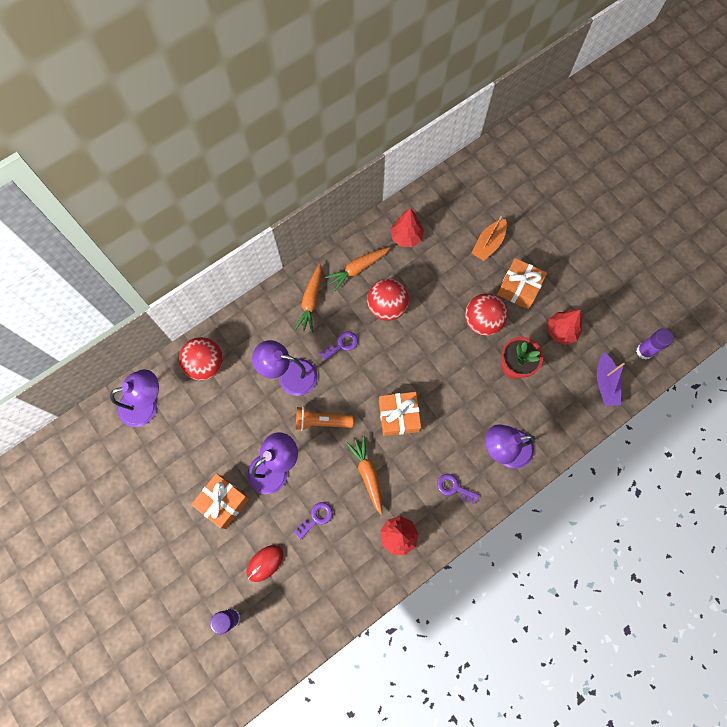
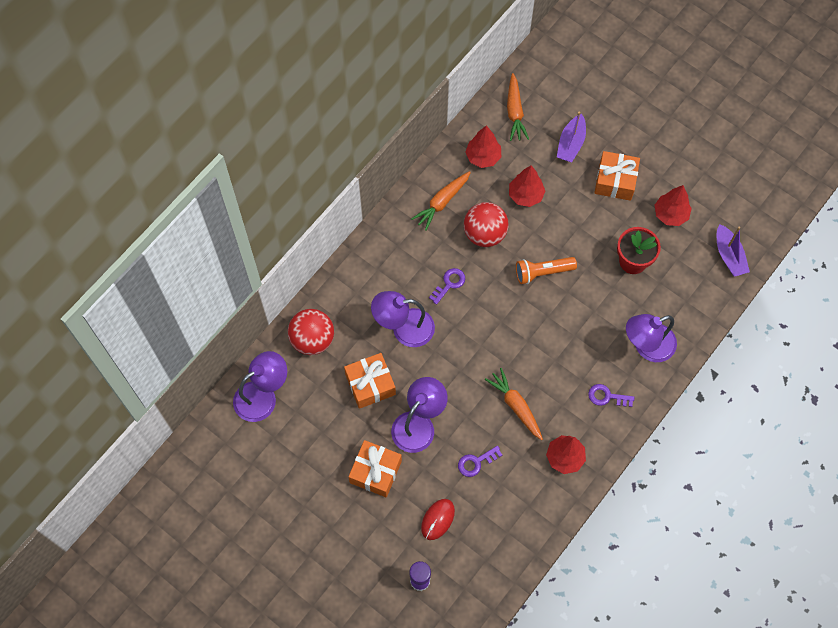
camera: 15 degrees left, 5 degrees down
purple key [294,502,333,540] -> purple key turned 150 degrees counterclockwise [458,446,502,477]
orange carrot [295,264,322,333] -> orange carrot moved to [507,73,529,141]
orange flashlight [296,406,353,431] -> orange flashlight moved to [516,257,577,284]
orange gift [379,392,421,436] -> orange gift moved to [344,353,396,409]
red ball [465,293,508,336] -> none
orange boat [472,216,507,261] -> purple boat [557,112,586,162]
purple glue stick [636,328,674,360] -> none
none -> red tree [509,166,545,207]

